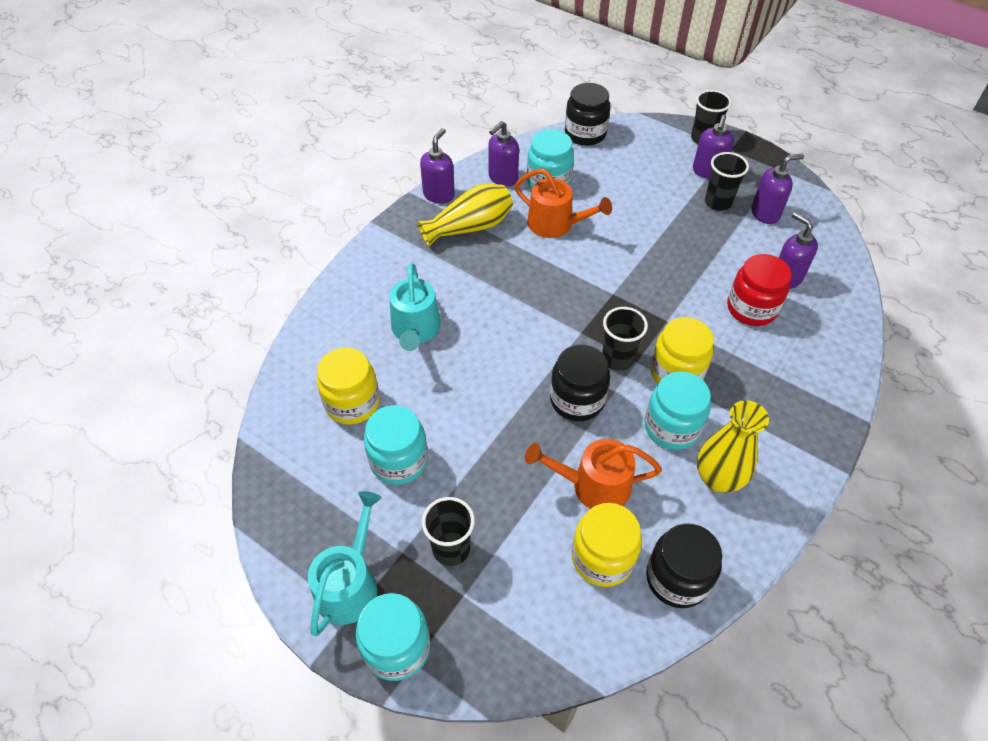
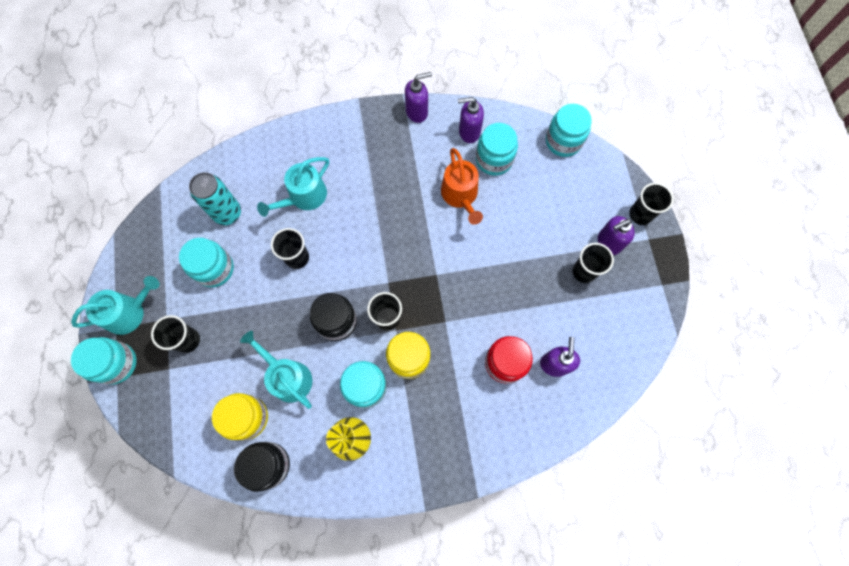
camera: 45 degrees right, 20 degrees up
yellow jar [317,348,380,425] -> turquoise can [189,172,241,225]
yellow vase [417,184,513,246] -> none
orange watering can [525,439,662,509] -> turquoise watering can [240,331,312,409]
black jar [565,83,610,146] -> turquoise jar [546,104,592,157]
purple soap dispenser [751,154,804,224] -> none
none -> black cup [271,228,309,269]

